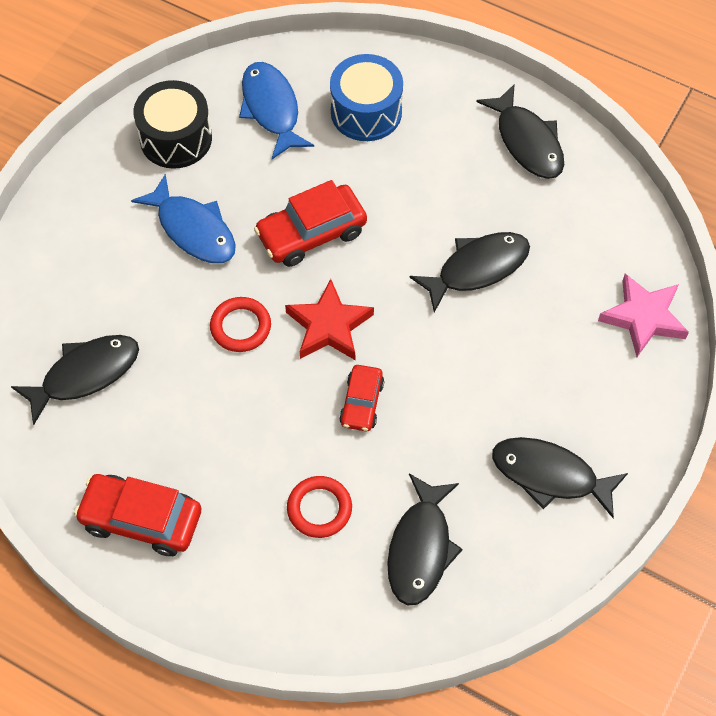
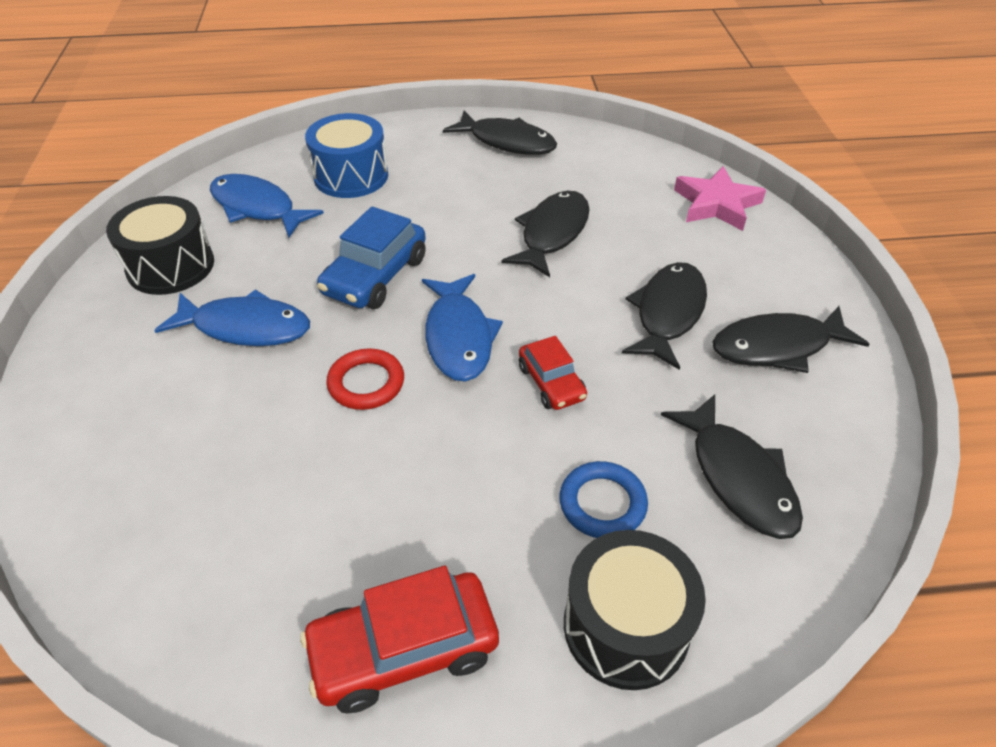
camera: 35 degrees left, 15 degrees down
black fish [11,335,139,425] -> black fish moved to [622,262,707,370]
red car [254,180,367,267] -> blue car [317,207,426,309]
red star [285,279,374,360] -> blue fish [422,274,503,382]
red ring [287,476,352,538] -> blue ring [559,461,648,538]
none -> black drum [564,530,706,690]

